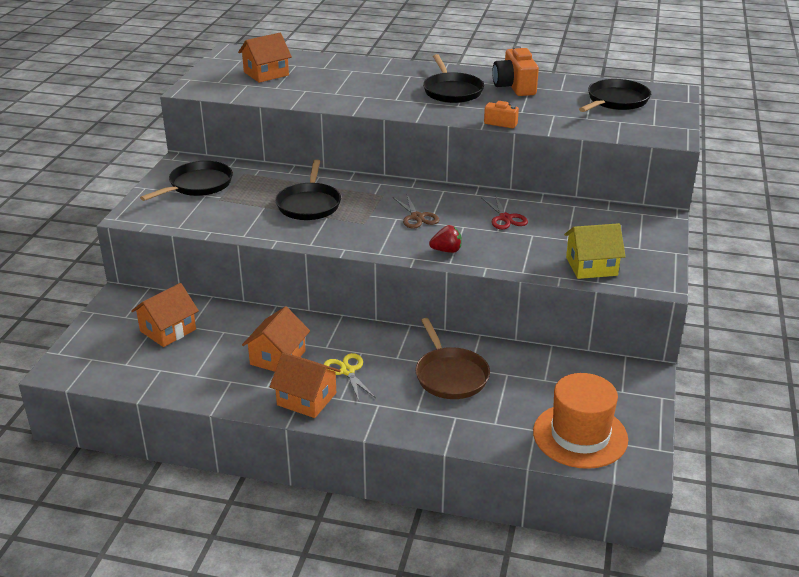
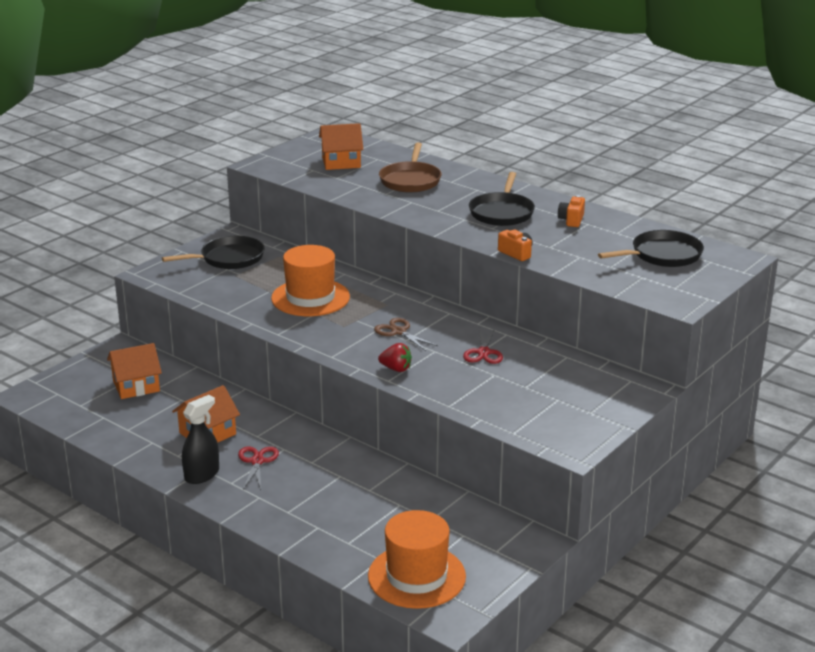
camera: 25 degrees right, 5 degrees down
orange house [270,352,341,418] -> black spray bottle [182,395,219,484]
black pan [275,159,341,220] -> orange hat [271,245,350,316]
yellow scissors [324,353,376,401] -> red scissors [238,447,279,490]
brown scissors [393,195,439,229] -> brown scissors turned 135 degrees clockwise [374,318,438,351]
brown pan [415,318,490,399] -> brown pan moved to [379,142,441,192]
orange camera [492,46,539,96] -> orange camera [558,195,585,227], size x0.58
yellow house [564,223,626,279] -> none

